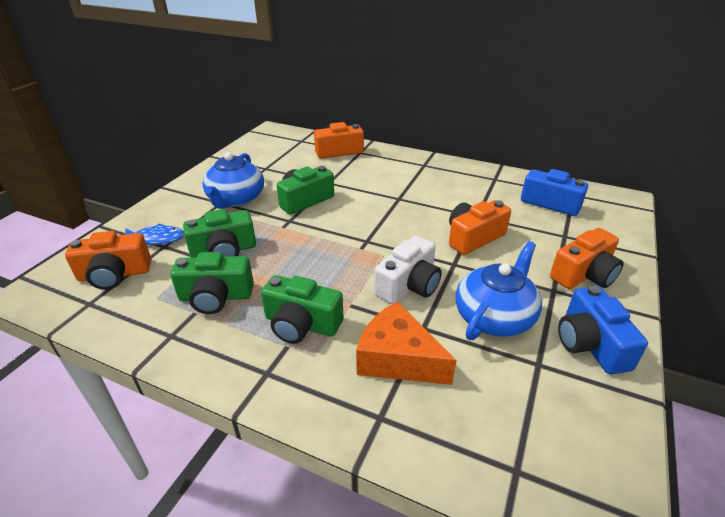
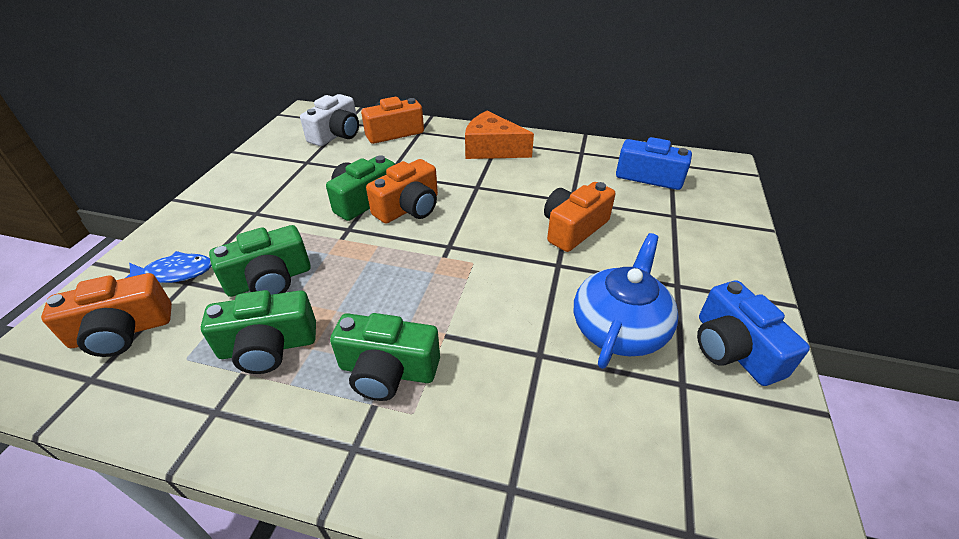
camera: 10 degrees left, 5 degrees up
blue teapot [202,152,264,209] -> none
orange cheese [356,301,457,385] -> orange cheese moved to [465,111,534,159]
white camera [374,236,442,304] -> white camera moved to [300,94,359,146]
orange camera [550,228,624,289] -> orange camera moved to [366,159,438,224]

